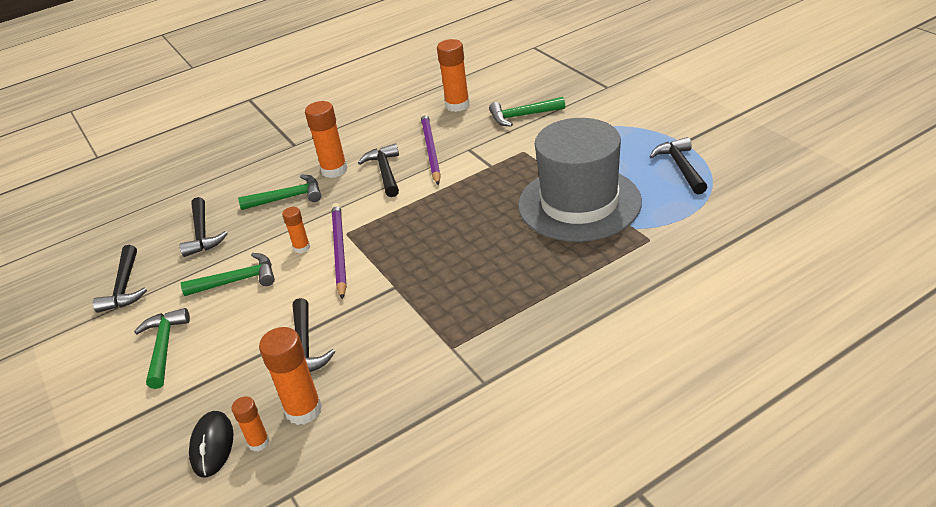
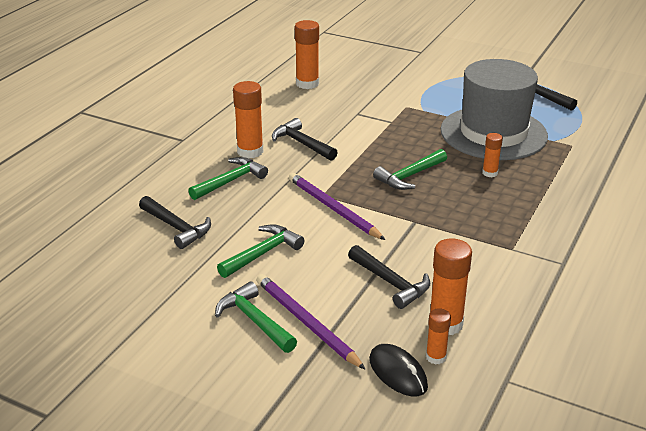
camera: 35 degrees left, 5 degrees down
black hammer [93,245,147,313] -> none
orange glue stick [282,207,310,253] -> orange glue stick moved to [482,133,503,177]
purple pencil [421,113,441,185] -> purple pencil moved to [257,274,366,370]
green hammer [489,97,565,127] -> green hammer moved to [373,149,447,190]

